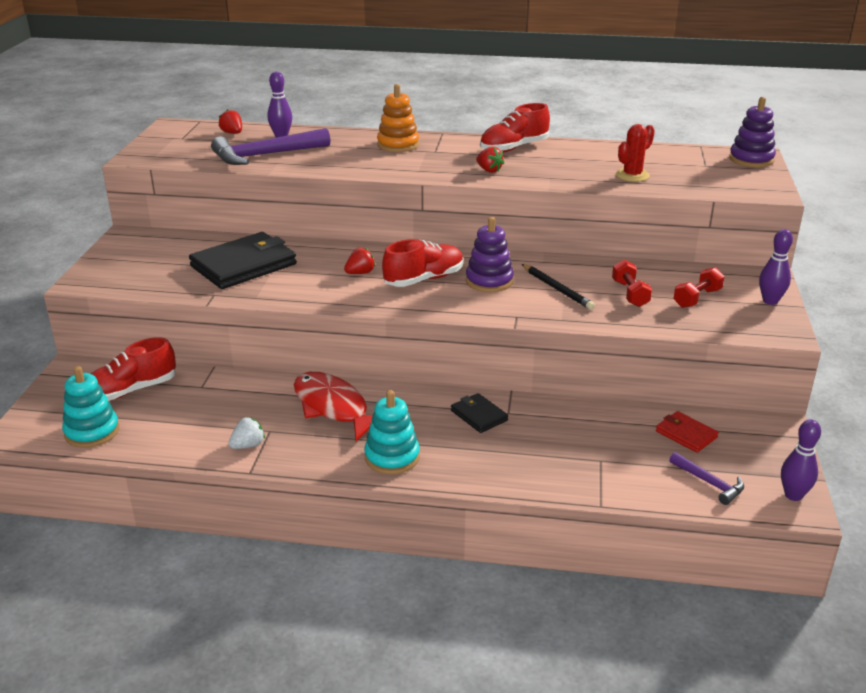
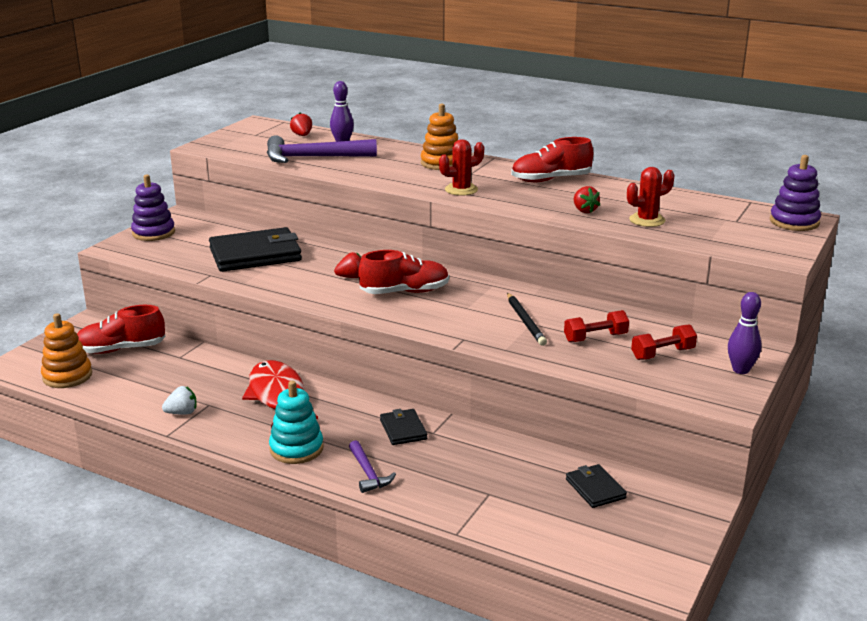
camera: 20 degrees right, 5 degrees down
turquoise stacking toy [62,366,119,448] -> orange stacking toy [41,313,92,388]
purple stacking toy [466,217,514,292] -> purple stacking toy moved to [131,175,175,241]
red strawberry [476,146,504,173] -> red strawberry moved to [574,186,600,213]
red dumbbell [612,259,652,307] -> red dumbbell turned 60 degrees clockwise [564,310,629,343]
red wallet [656,411,719,453] -> black wallet [566,464,627,508]
purple hammer [669,452,744,505] -> purple hammer moved to [349,440,396,493]
purple bowling pin [781,419,821,501] -> none
none -> red cactus [439,139,484,196]

